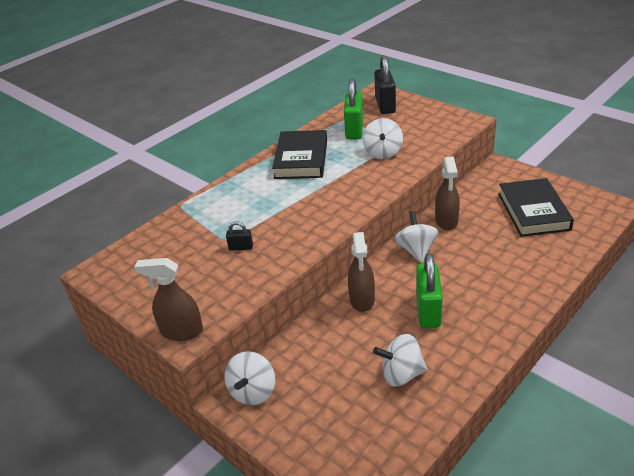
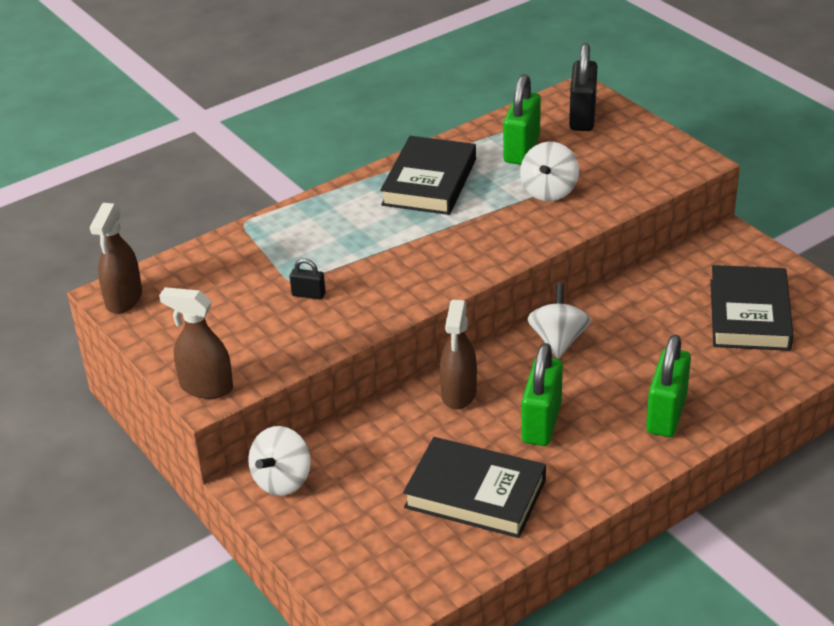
camera: 10 degrees right, 0 degrees up
white spinning top [373,334,428,387] -> black book [403,437,546,538]
brown spray bottle [435,156,460,231] -> brown spray bottle moved to [90,203,142,314]
none -> green padlock [646,335,691,437]

